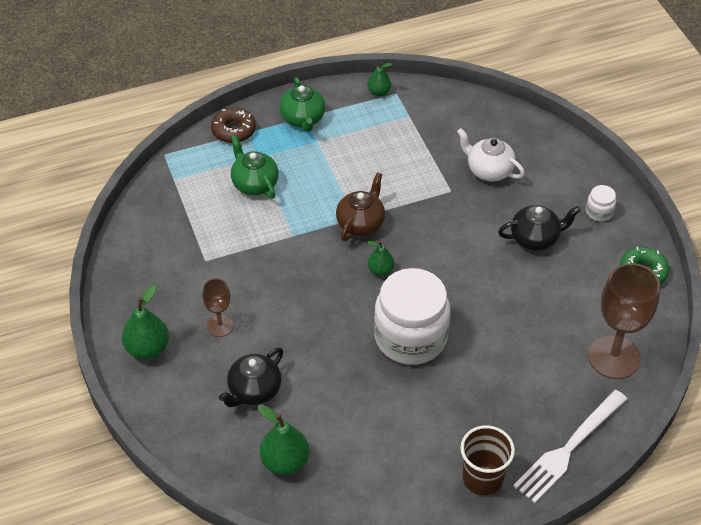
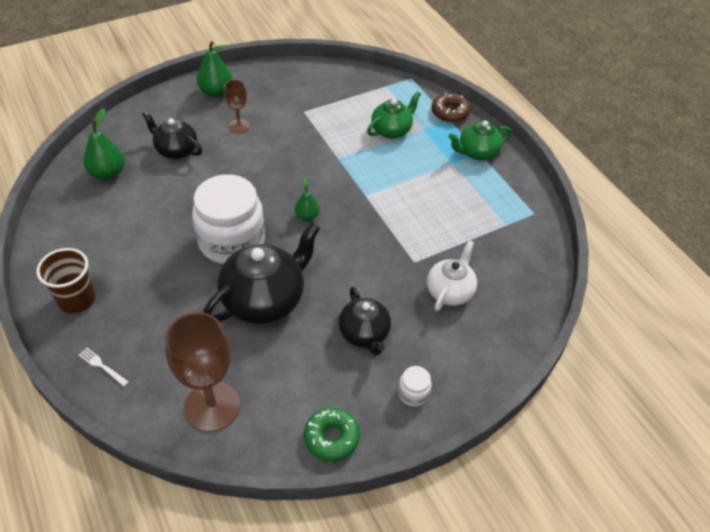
camera: 80 degrees right, 0 degrees up
brown teapot [336,172,385,241] -> none
green pear [367,62,392,96] -> none
white fork [513,390,627,503] -> white fork [78,347,129,387], size x0.41
none -> black teapot [203,223,320,324]

